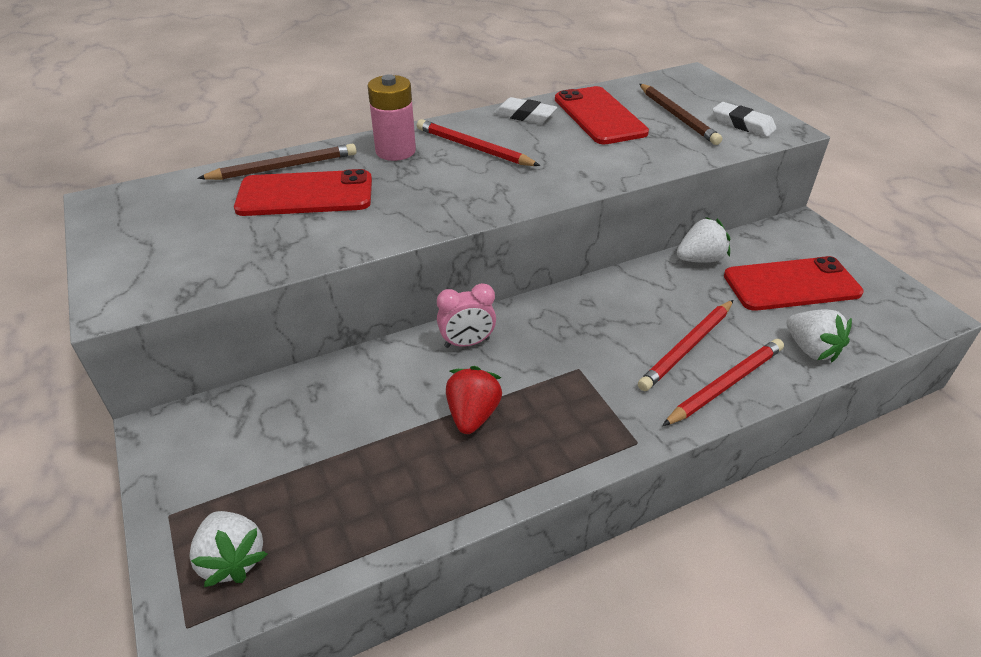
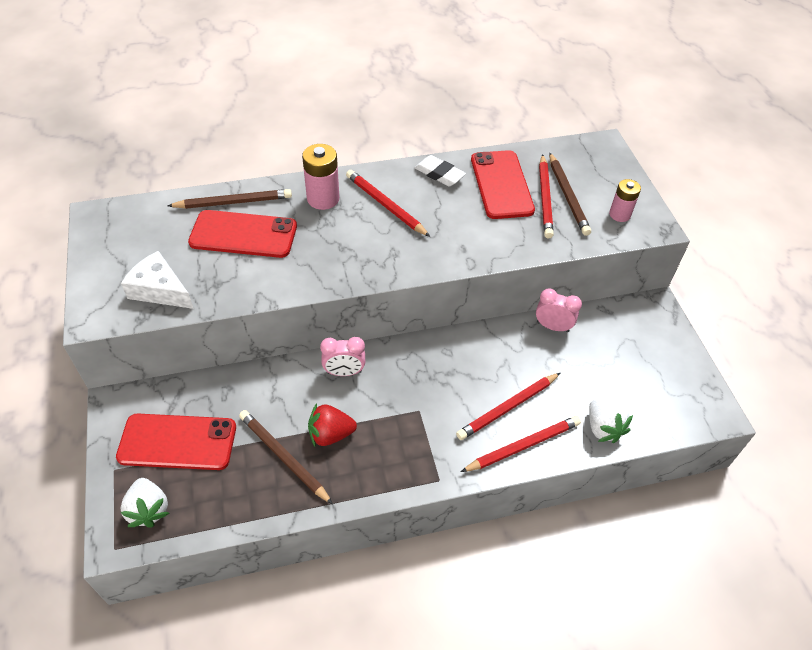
camera: 10 degrees right, 10 degrees up
red strawberry [446,366,502,434] -> red strawberry turned 120 degrees counterclockwise [308,403,357,446]
white strawberry [677,217,730,263] -> pink clock [536,288,582,332]
white eraser [712,102,777,137] -> pink battery [609,179,641,222]
red phone [724,256,864,311] -> red phone moved to [116,413,236,470]
none -> white cheese [121,251,194,309]
none -> brown pencil [239,410,333,504]
none -> red pencil [539,154,554,239]

